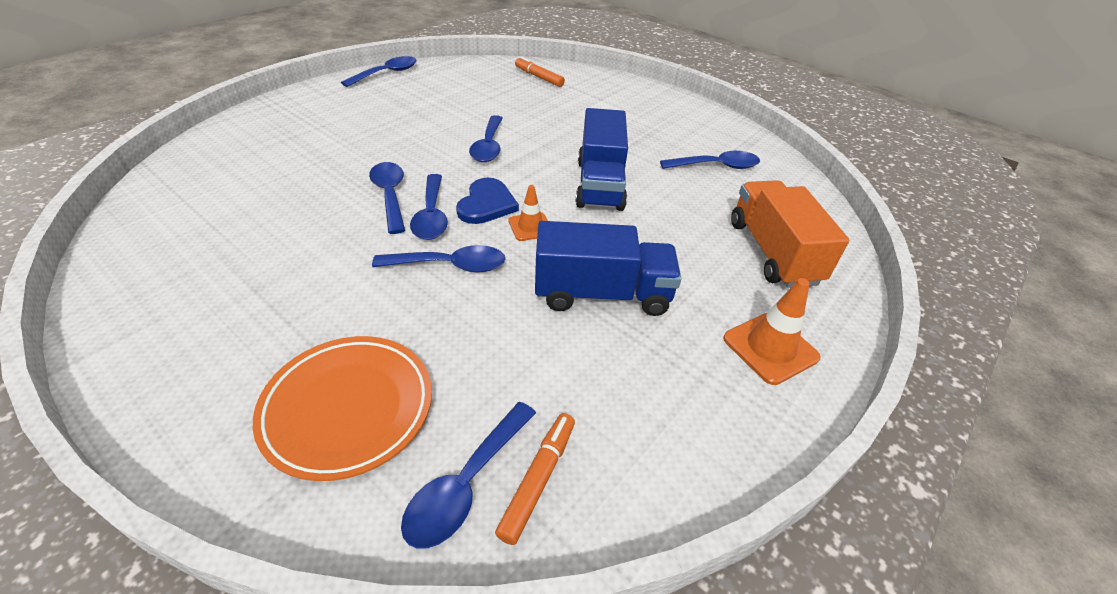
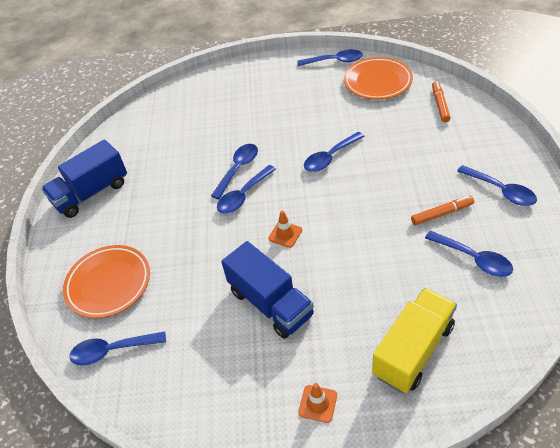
camera: 55 degrees right, 5 degrees up
blue spoon [372,245,505,272] -> blue spoon moved to [457,165,537,206]
blue heart [456,178,519,224] -> none
orange marker [495,413,575,545] -> orange marker moved to [411,196,474,225]
blue truck [576,108,628,211] -> blue truck moved to [41,140,127,218]
orange traffic cone [723,278,821,385] -> orange traffic cone [298,383,337,423], size x0.65
orange truck [731,180,849,288] -> yellow truck [372,288,457,393]
none -> orange plate [344,57,413,100]

